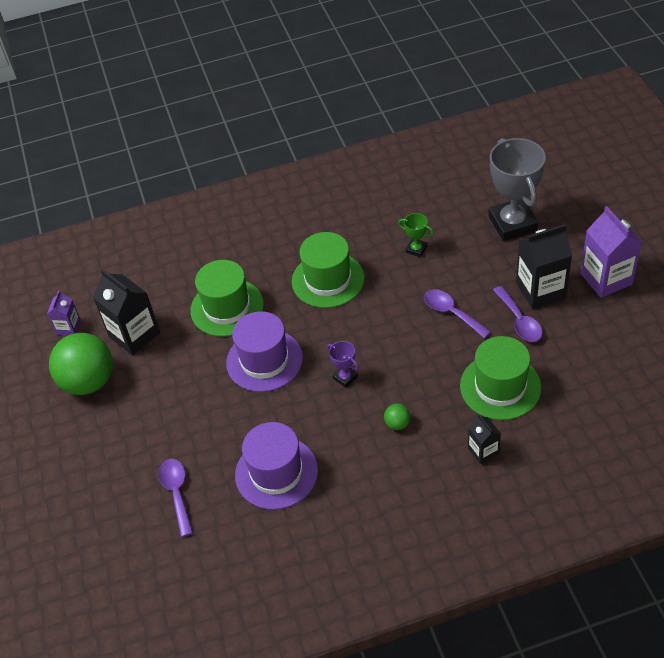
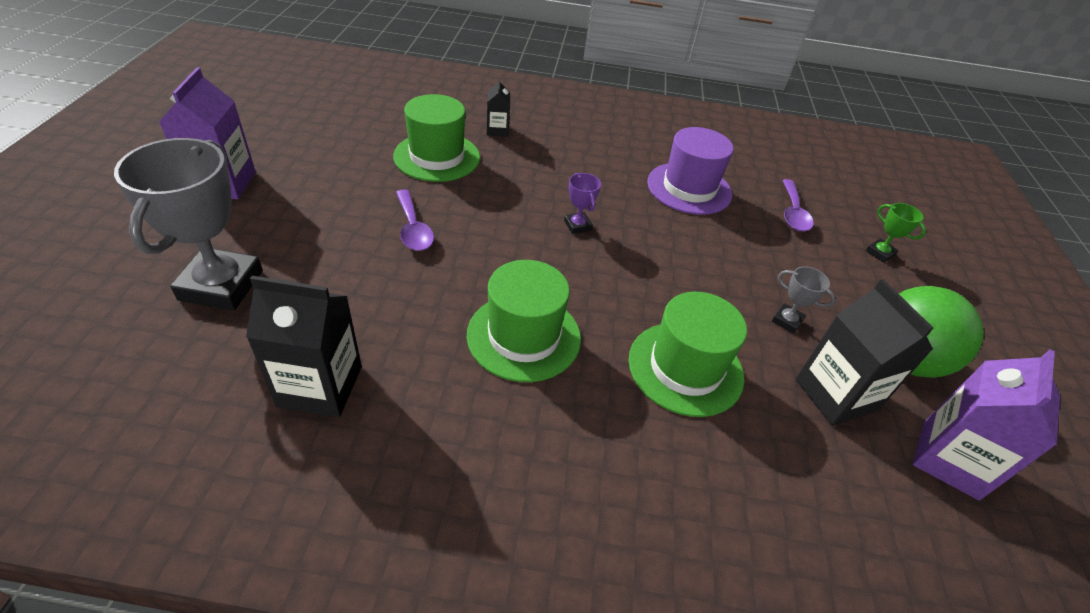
camera: 165 degrees left, 5 degrees down
purple carton [47,290,81,335] -> purple carton [913,349,1060,500], size x1.85
purple hat [226,311,303,392] -> none
green ball [384,404,410,430] -> none
green trophy [398,213,434,257] -> green trophy moved to [866,203,926,263]
purple spoon [493,286,543,342] -> none
black carton [516,224,572,309] -> black carton moved to [246,276,362,417]
none -> grey trophy [772,266,836,334]

